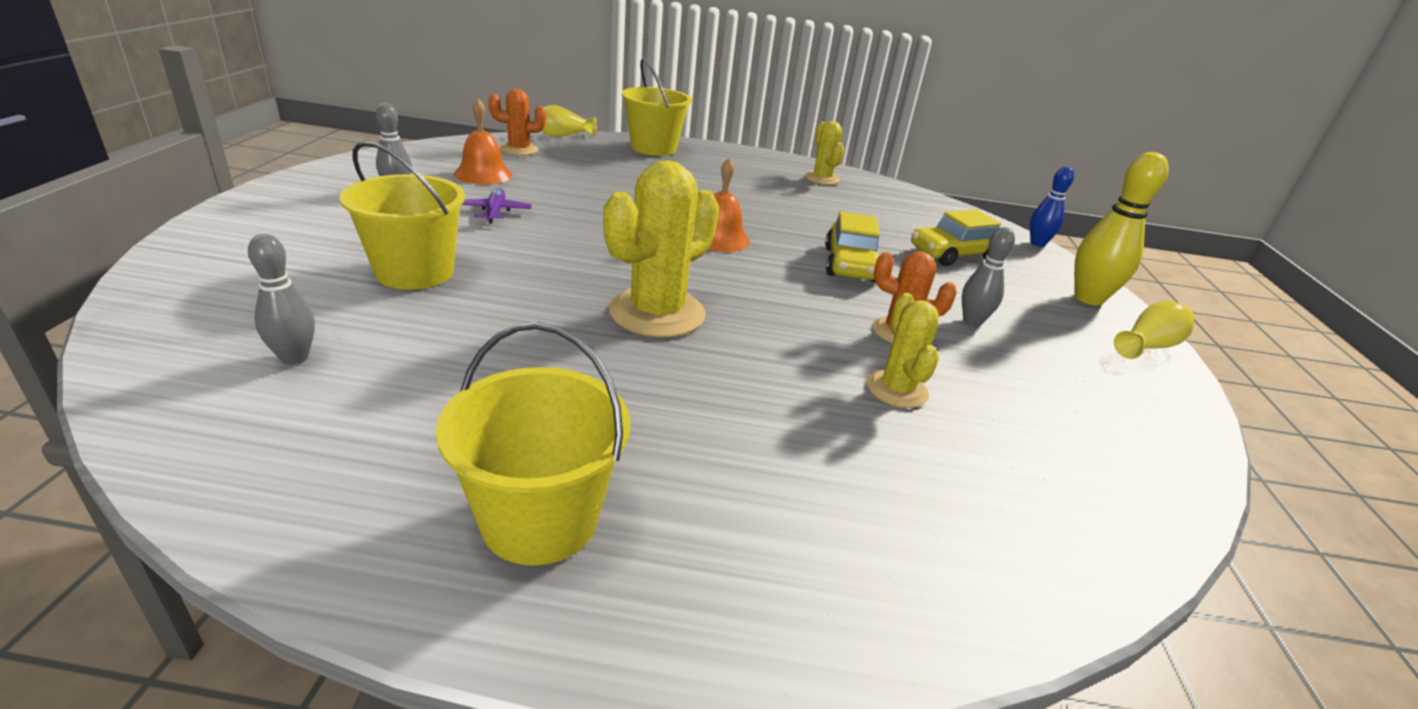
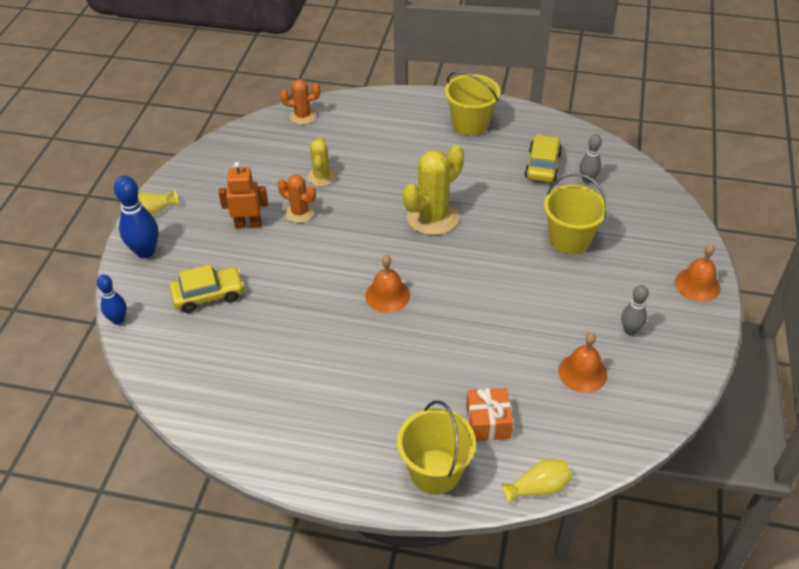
camera: 170 degrees left, 15 degrees up
purple plane [462,188,532,224] -> none
orange cactus [488,89,546,156] -> orange cactus moved to [280,79,320,125]
yellow cactus [805,121,844,185] -> none
yellow car [825,212,880,282] -> yellow car moved to [525,134,562,182]
grey bowling pin [962,227,1015,327] -> orange robot [218,162,268,229]
yellow bowling pin [1074,152,1169,306] -> blue bowling pin [114,175,158,259]
none -> orange gift [466,388,513,441]
none -> orange bell [675,244,721,302]

